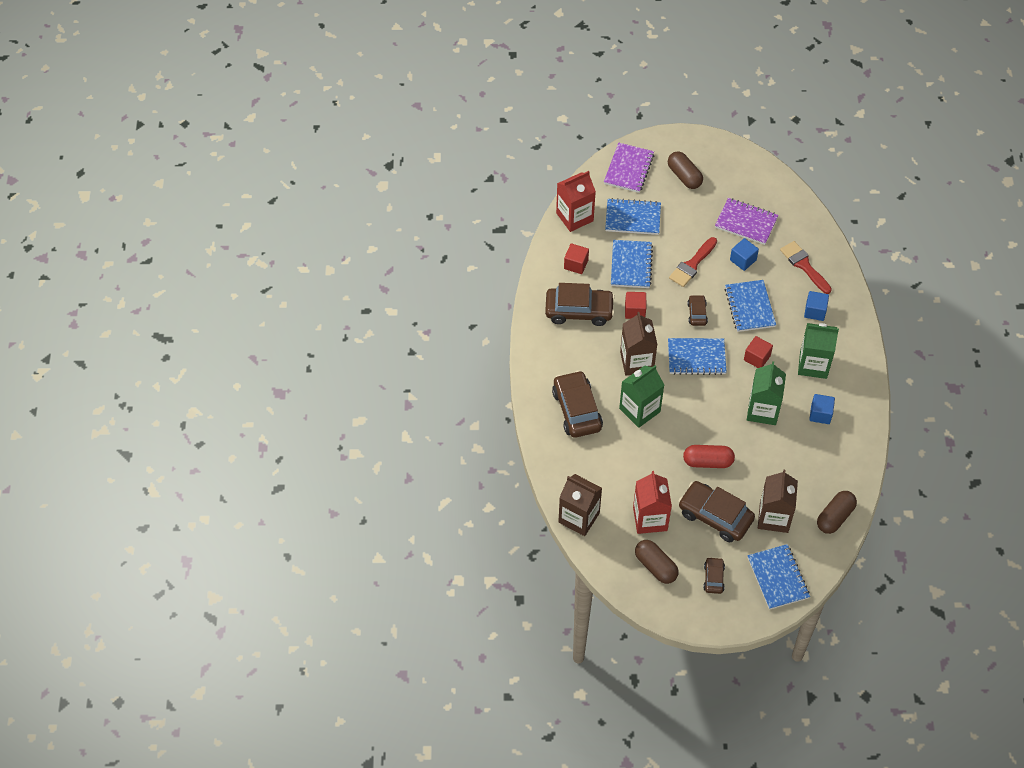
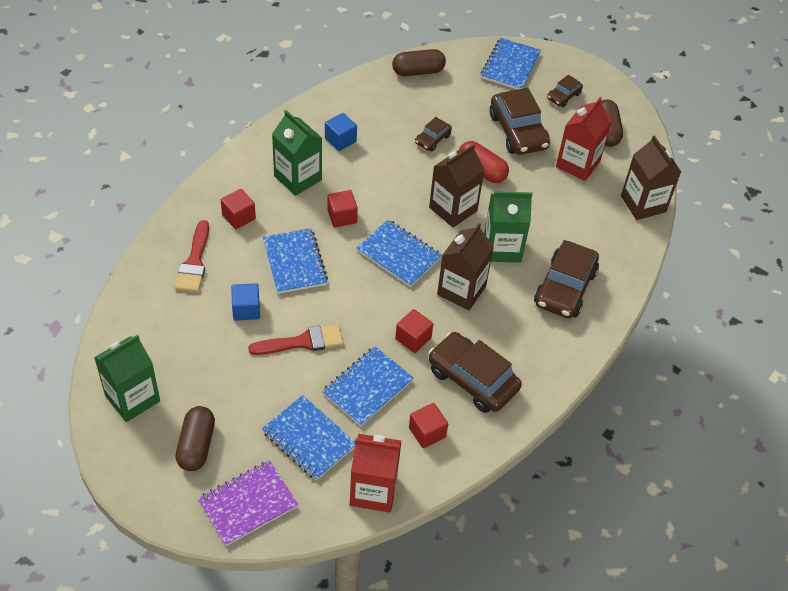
camera: 145 degrees left, 5 degrees down
brown car [687,295,708,326] -> brown car moved to [415,117,452,151]
purple notebook [715,198,778,245] -> none
blue notebook [725,280,776,332] -> blue notebook turned 45 degrees counterclockwise [263,228,328,294]
green carton [747,361,786,425] -> green carton moved to [94,335,160,422]
brown carton [758,470,798,533] -> brown carton moved to [429,144,485,228]
blue cube [804,291,829,321] -> red cube [221,189,256,229]

